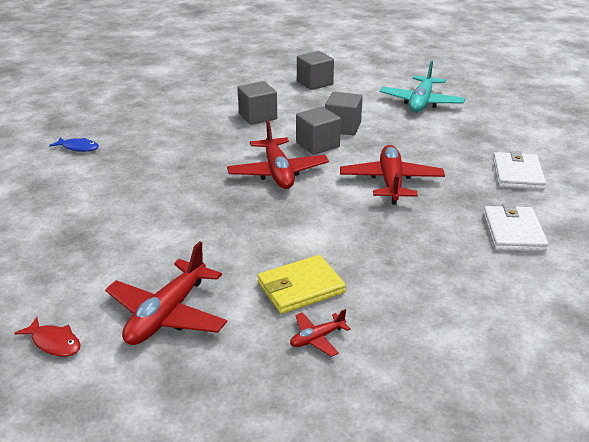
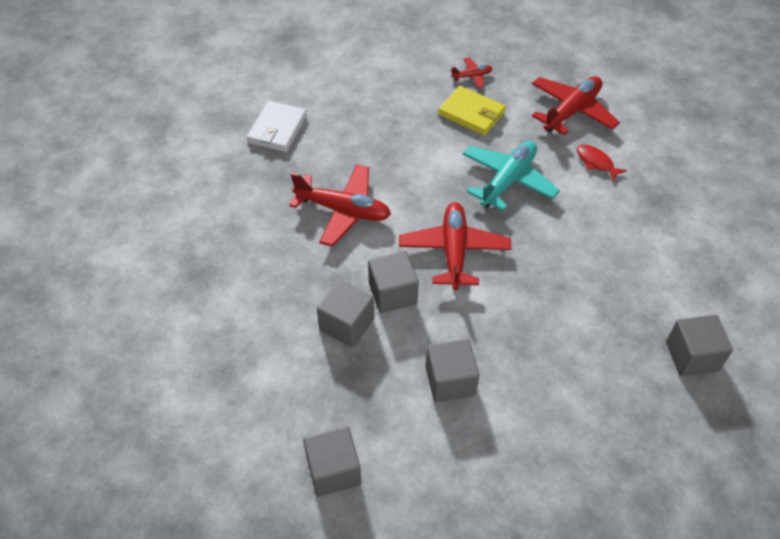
camera: 165 degrees left, 20 degrees up
red fish [15,317,81,357] -> red fish moved to [577,145,627,181]
blue fish [49,137,99,152] -> grey cube [666,315,733,376]
yellow wallet [257,255,346,314] -> yellow wallet turned 45 degrees clockwise [438,86,506,136]
red plane [340,145,445,205] -> red plane turned 90 degrees counterclockwise [289,164,391,247]
turquoise plane [380,60,465,112] -> turquoise plane moved to [463,141,560,211]
white wallet [493,151,546,190] -> none

